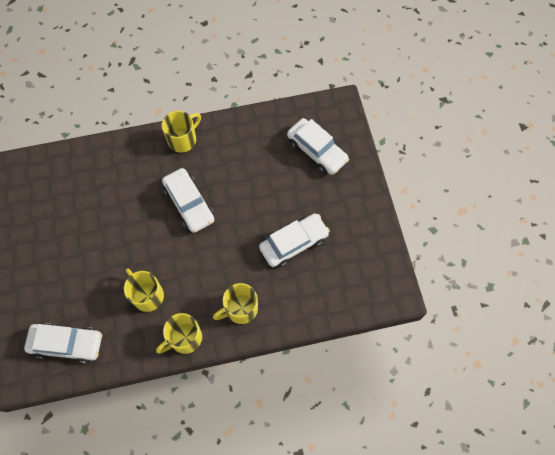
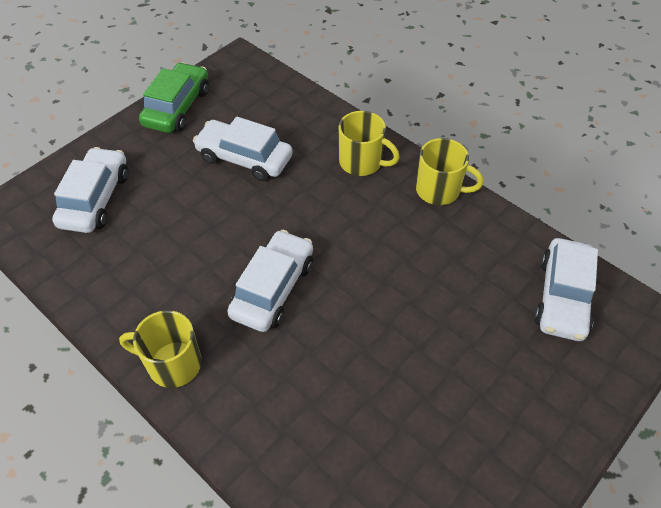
camera: 125 degrees left, 15 degrees down
white car [24,323,102,363] -> white car turned 135 degrees counterclockwise [534,238,598,341]
yellow mug [124,268,164,312] -> none
none -> green car [139,62,209,133]

